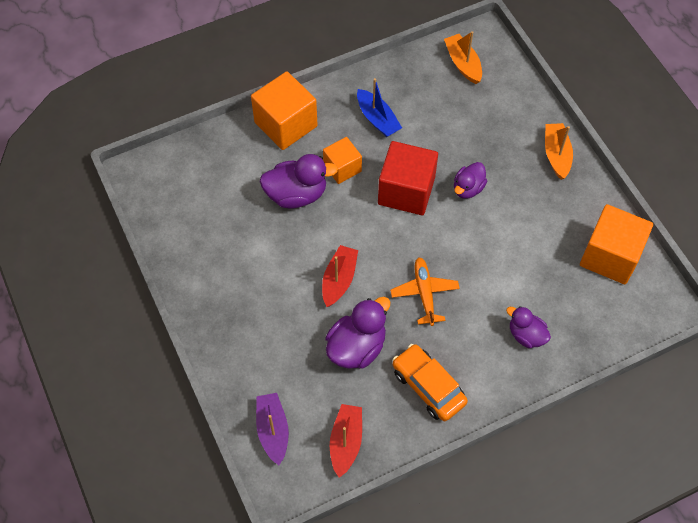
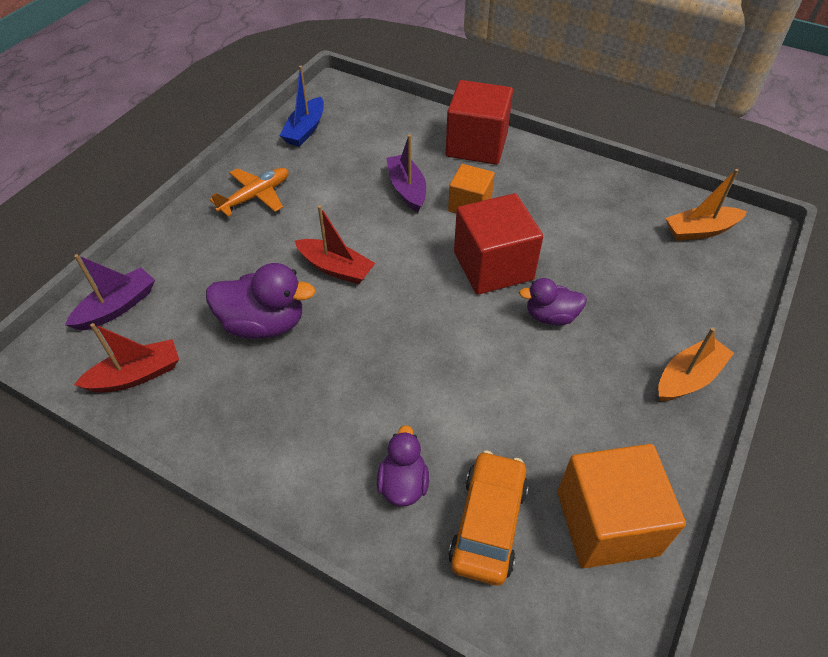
camera: 55 degrees right, 10 degrees down
orange cube [251,71,317,150] -> red cube [446,80,513,165]
purple duck [259,154,338,209] -> purple boat [386,135,426,212]
red boat [322,245,358,307] -> red boat turned 45 degrees clockwise [295,205,375,284]
blue boat [357,78,402,137] -> blue boat moved to [279,66,324,147]
orange plane [390,257,460,326] -> orange plane moved to [210,168,289,217]
orange car [392,344,468,421] -> orange car moved to [448,450,529,586]
orange boat [444,31,482,84] -> orange boat turned 135 degrees counterclockwise [666,169,747,241]

